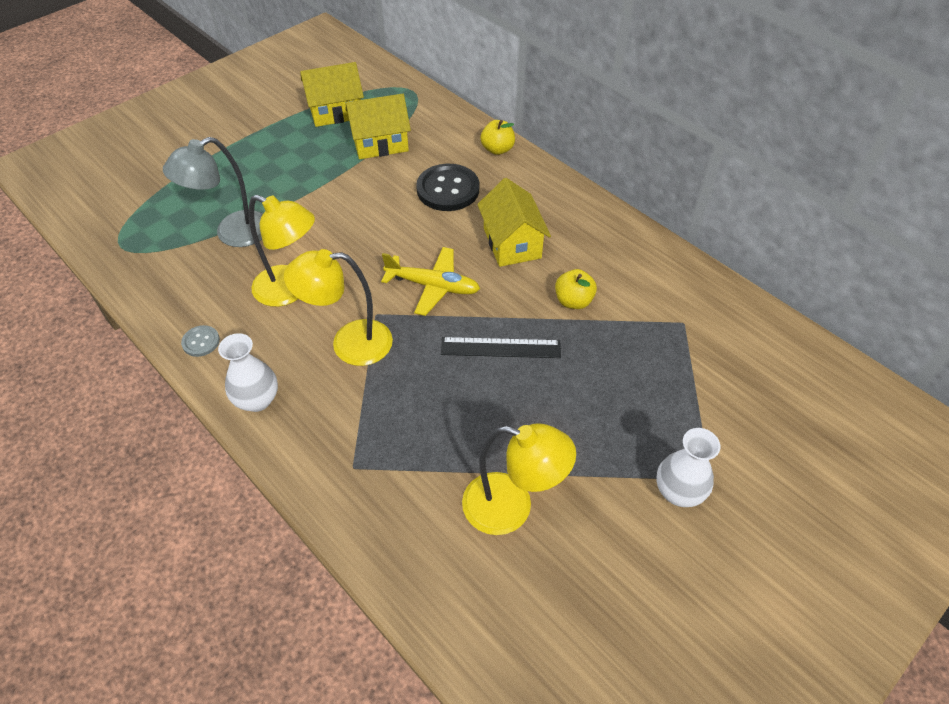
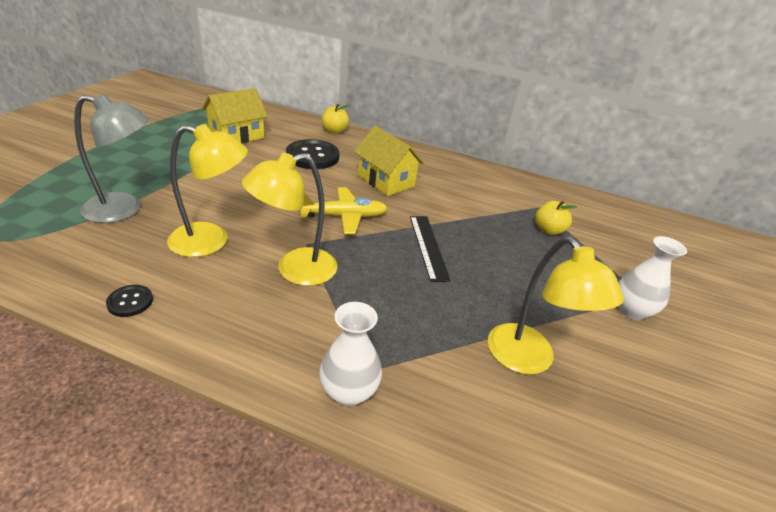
camera: 30 degrees left, 15 degrees down
grey lamp [163,137,263,247] -> grey lamp turned 120 degrees counterclockwise [74,94,149,223]
grey button [181,325,220,357] -> black button [106,285,153,317]
white vase [218,333,278,412] -> white vase moved to [319,302,382,406]
yellow house [300,62,364,127] -> none
black ruler [441,337,561,358] -> black ruler turned 75 degrees counterclockwise [410,216,451,282]
yellow lamp [462,423,576,535] -> yellow lamp turned 75 degrees clockwise [488,237,624,374]
yellow apple [555,269,597,309] -> yellow apple moved to [535,201,577,235]

